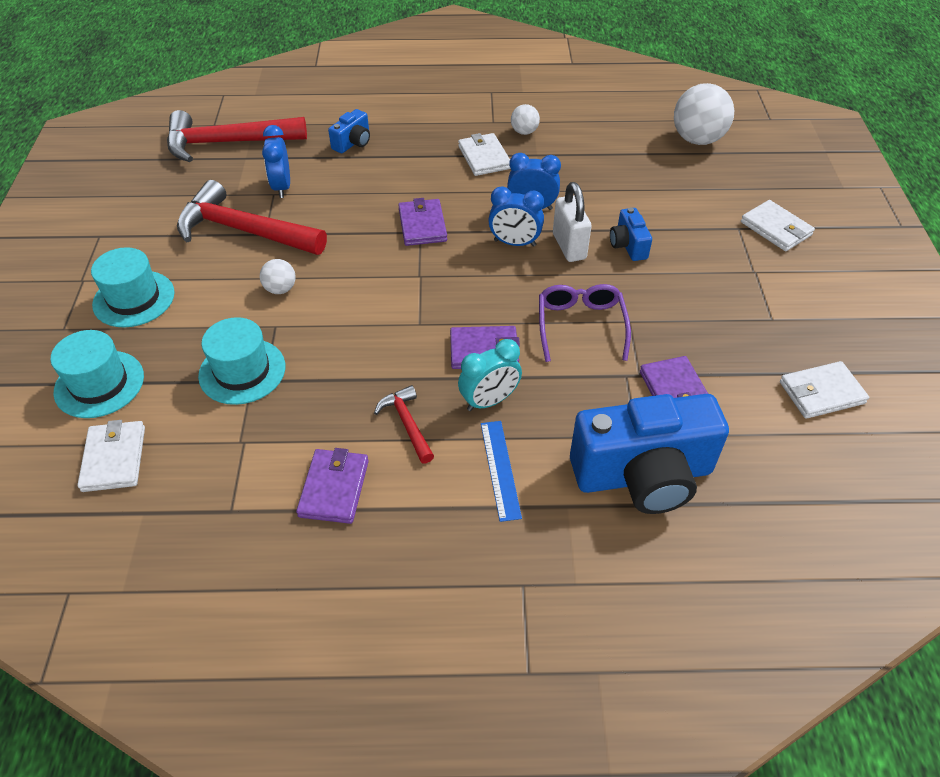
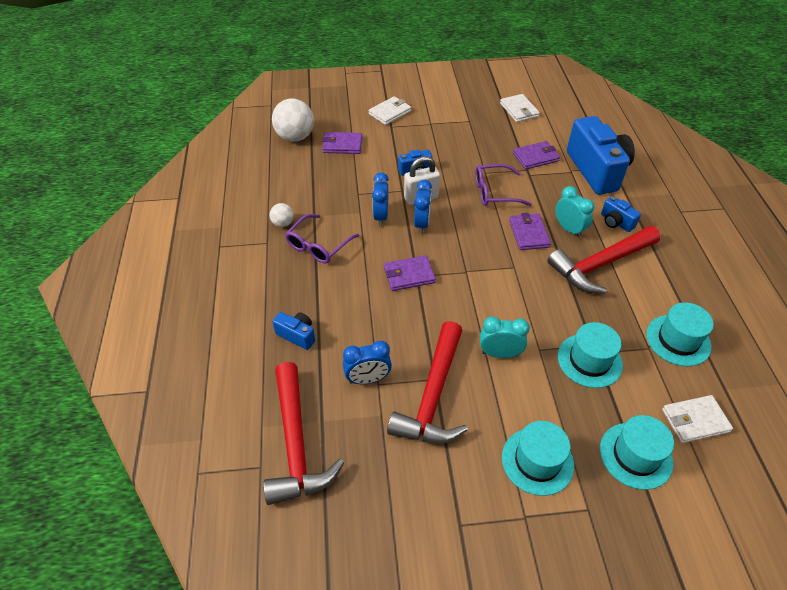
camera: 95 degrees left, 0 degrees up
white ball [260,259,296,294] -> turquoise clock [480,317,530,358]
purple wallet [296,448,369,524] -> purple wallet moved to [322,132,362,154]
red hammer [374,385,434,464] -> red hammer [547,226,661,294], size x2.08
white wallet [458,133,511,176] -> purple glasses [285,214,359,264]
blue ruler [481,421,522,522] -> blue camera [601,196,641,232]
none -> turquoise hat [646,302,714,366]

